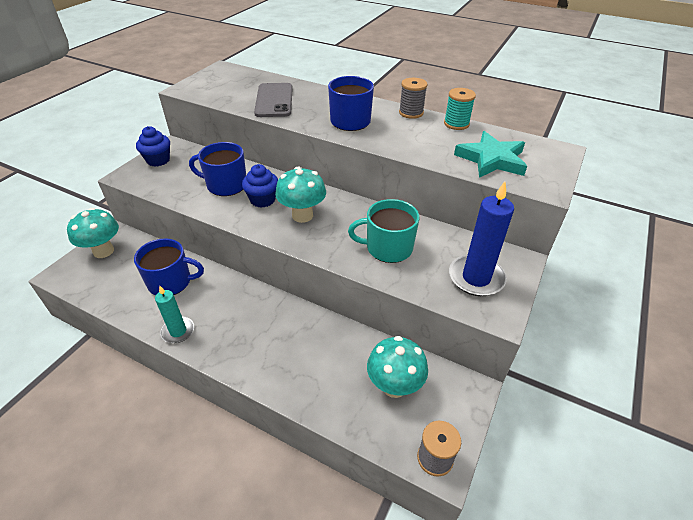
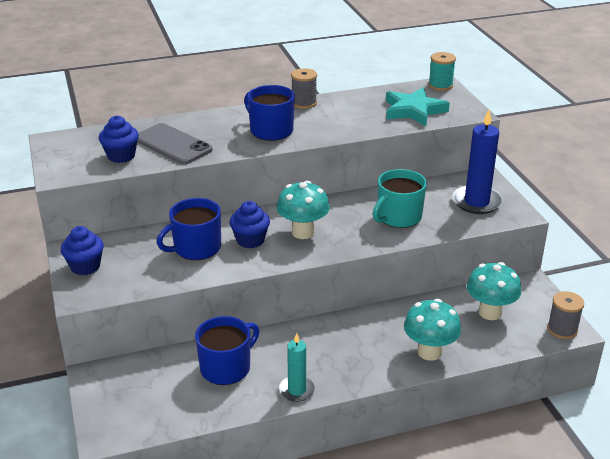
camera: 45 degrees left, 10 degrees down
turquoise mushroom [67,208,119,258] -> turquoise mushroom moved to [404,299,461,361]
turquoise spool [444,88,476,130] -> turquoise spool moved to [428,52,456,91]
none -> blue cupcake [99,115,139,163]

